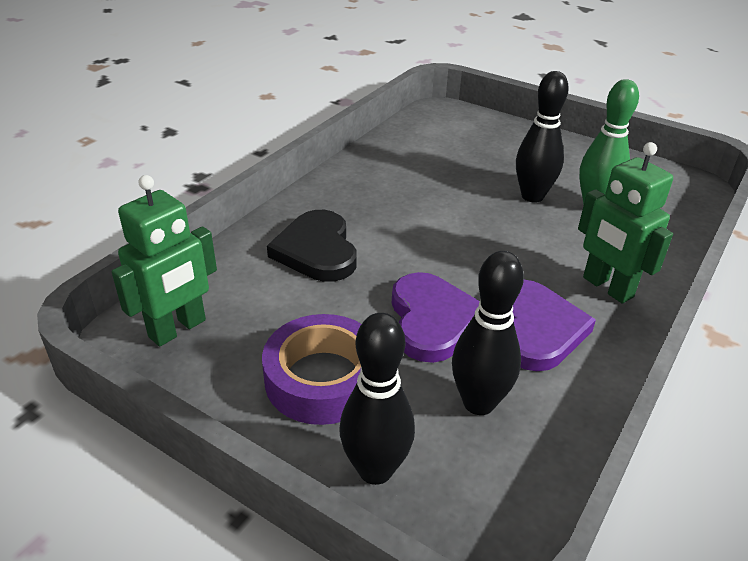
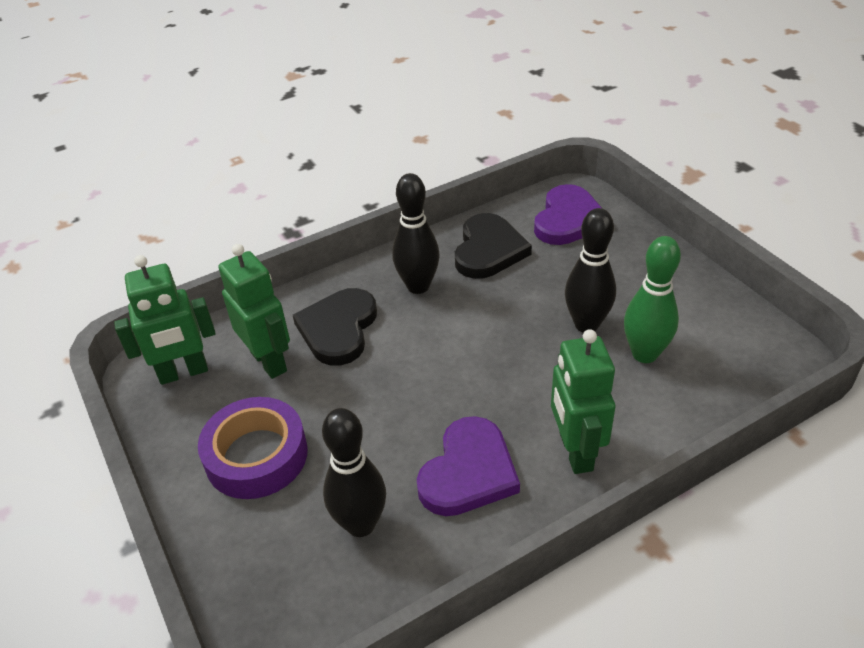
camera: 30 degrees right, 5 degrees up
black bowling pin [340,313,415,485] -> black bowling pin moved to [392,173,440,294]
purple heart [392,272,480,363] -> purple heart moved to [534,184,602,245]
none -> green robot [218,244,290,379]
none -> black heart [455,213,532,279]

